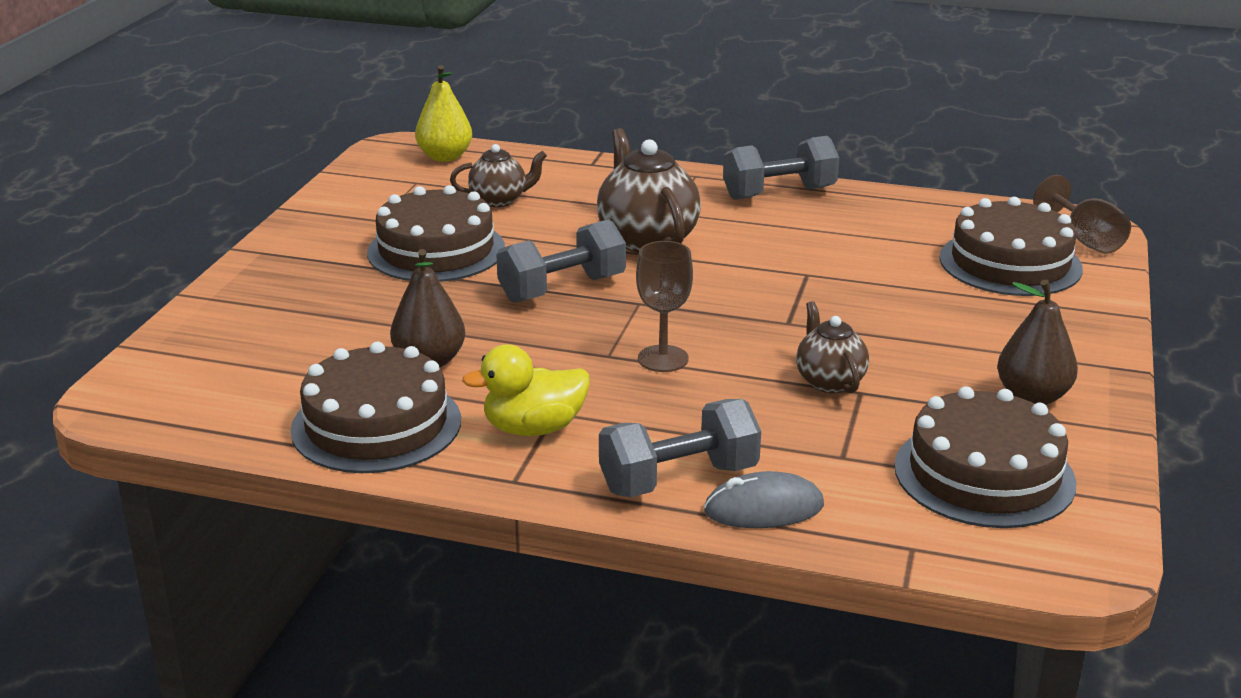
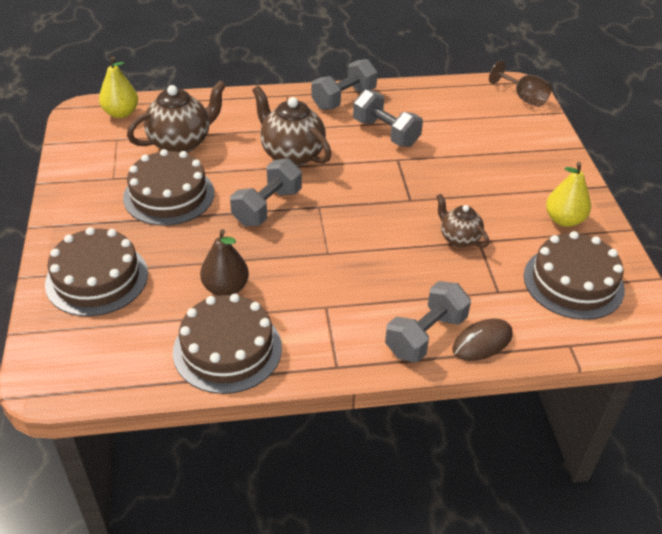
camera: 25 degrees left, 15 degrees up
brown teapot [450,144,547,207] -> brown teapot [127,80,226,153], size x1.70
yellow duck [462,344,590,436] -> none
brown goblet [636,241,693,372] -> none
grey mouse [704,471,824,528] -> brown mouse [452,318,513,361]
brown cake [939,197,1083,296] -> brown cake moved to [45,227,148,316]
brown pear [997,280,1078,405] -> yellow pear [546,162,591,227]
none -> grey dumbbell [353,90,423,147]

